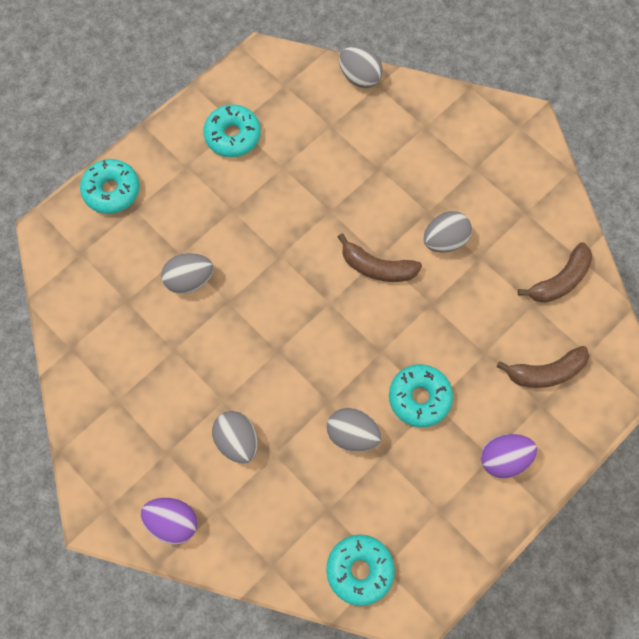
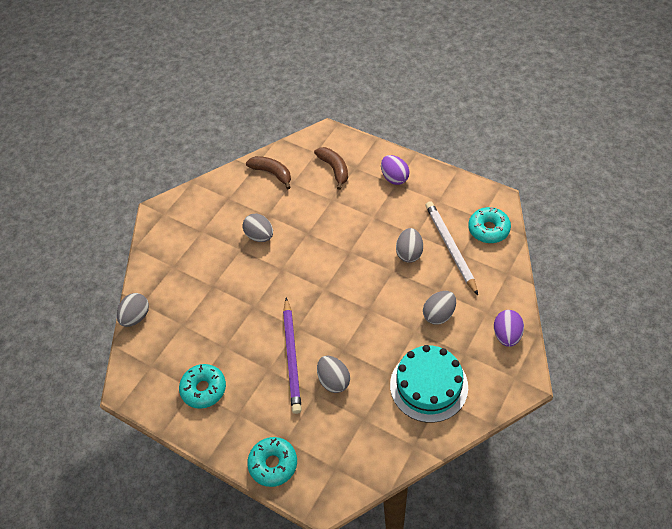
camera: 100 degrees left, 15 degrees down
brown banana [338,233,422,282] -> none
turquoise donut [389,364,453,428] -> none
none -> purple pencil [283,298,302,414]
none -> turquoise cake [390,345,468,423]
none -> white pencil [426,201,478,295]

